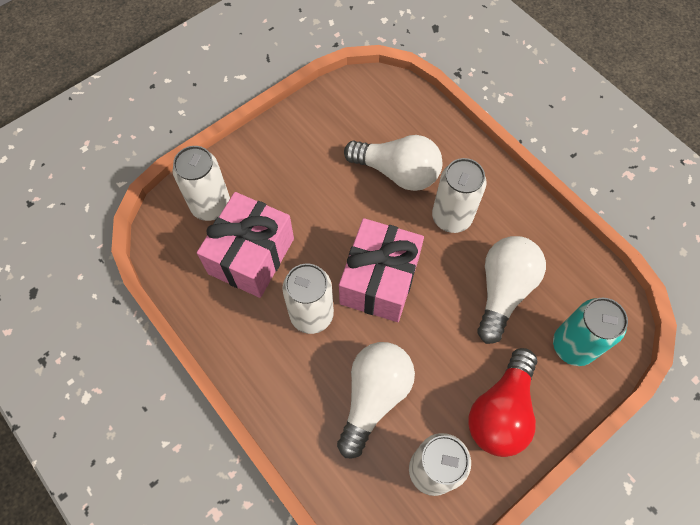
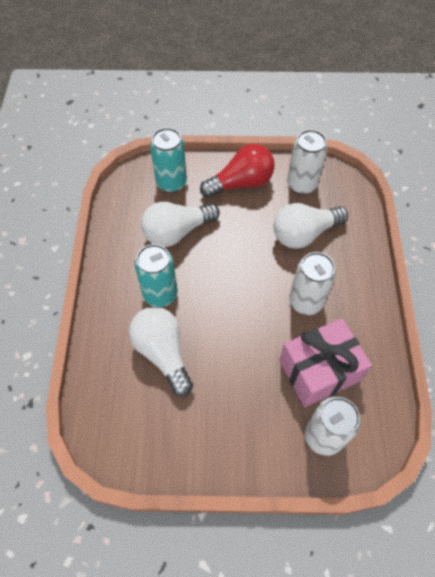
camera: 140 degrees left, 5 degrees down
pink gift [339,218,424,322] -> none
white can [432,158,486,233] -> turquoise can [135,244,178,307]

